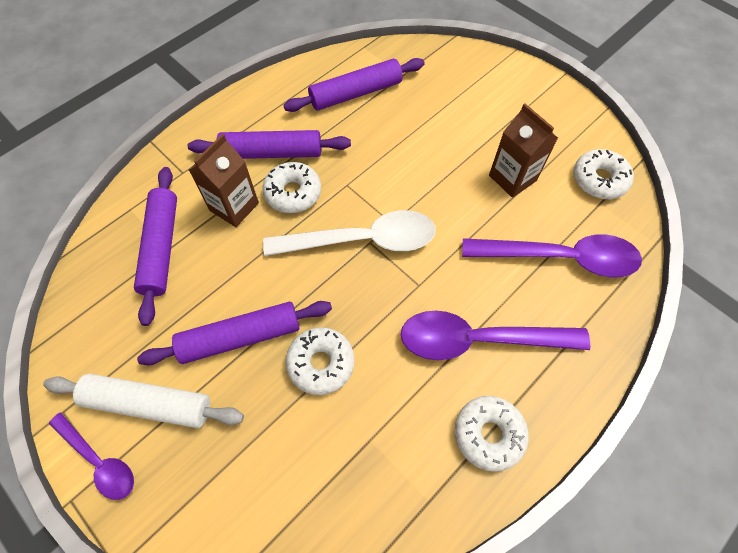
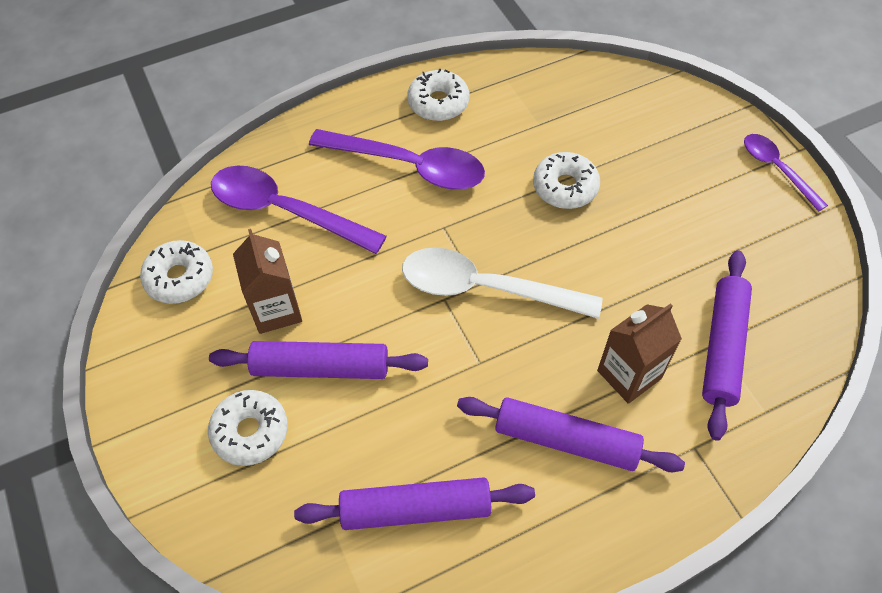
camera: 160 degrees left, 5 degrees down
white rolling pin [43,374,244,428] -> none
purple rolling pin [137,301,332,365] -> purple rolling pin moved to [209,341,428,379]
white donut [262,162,321,213] -> white donut moved to [208,390,288,466]

